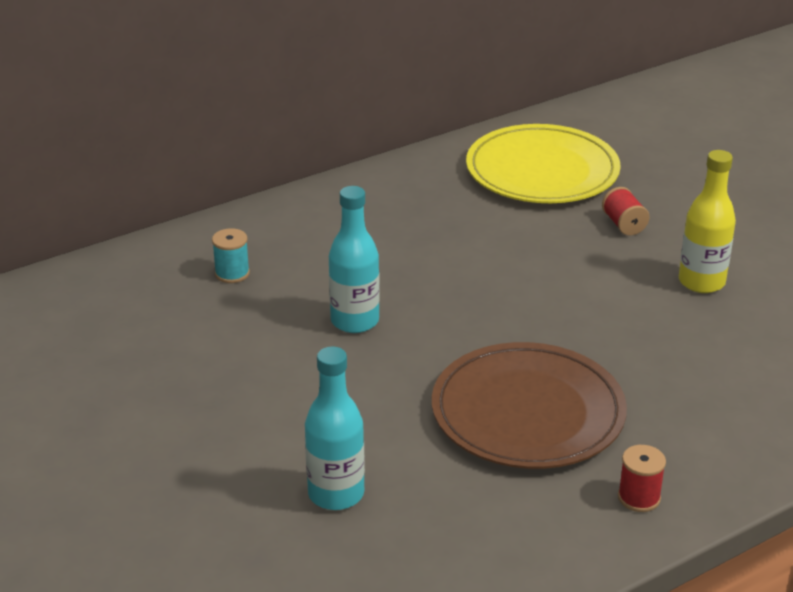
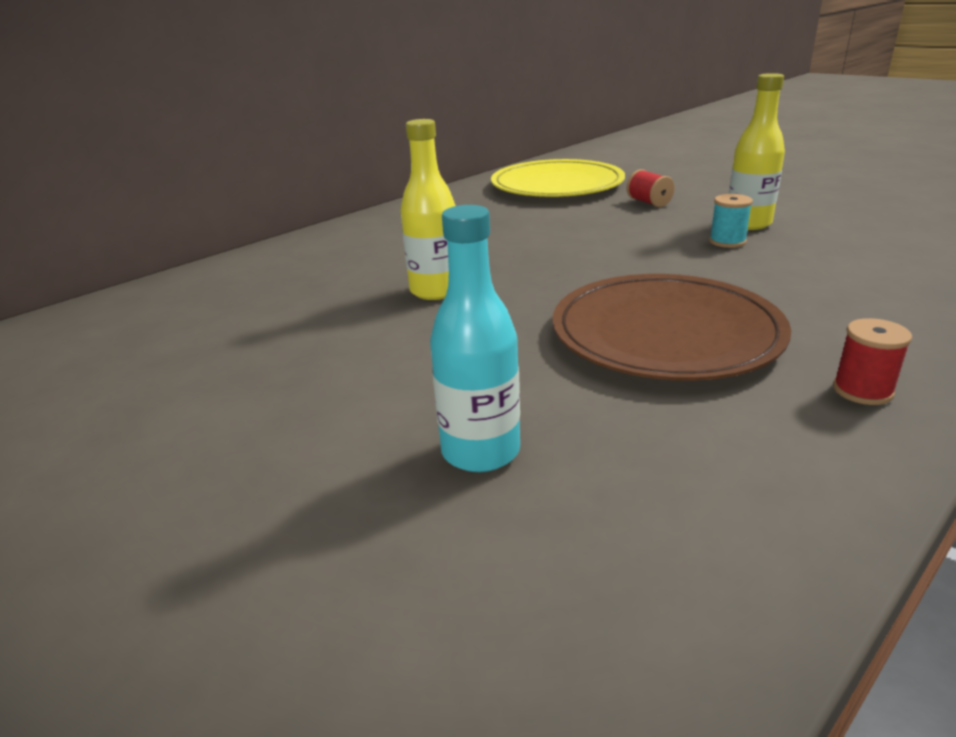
camera: 10 degrees left, 5 degrees down
turquoise spool [212,228,250,283] -> turquoise spool moved to [709,194,753,248]
turquoise bottle [329,186,380,333] -> yellow bottle [401,119,456,300]

